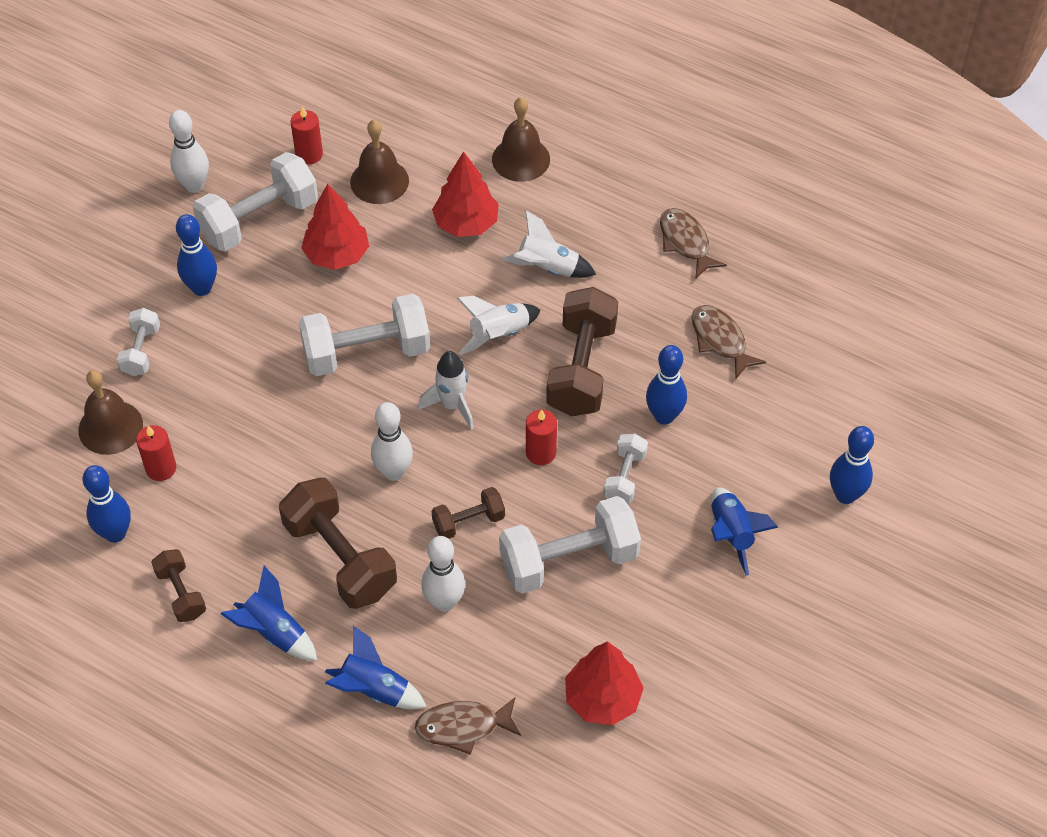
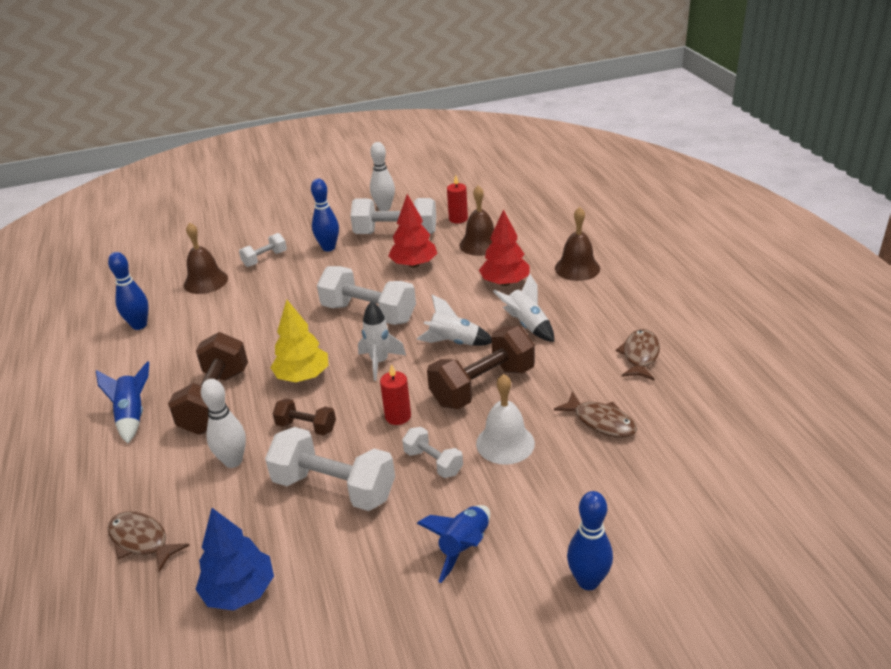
camera: 45 degrees right, 20 degrees down
red candle [136,425,176,481] -> none
brown dumbbell [151,549,206,622] -> none
blue rocket [325,626,427,709] -> none
white bowling pin [371,402,413,481] -> yellow tree [270,300,329,382]
red tree [565,641,644,725] -> blue tree [195,508,274,611]
white dumbbell [603,433,648,503] -> white dumbbell turned 75 degrees clockwise [402,427,463,478]
blue bowling pin [646,345,687,425] -> white bell [476,374,535,465]
brown fish [692,305,766,379] -> brown fish turned 120 degrees clockwise [554,391,637,438]

